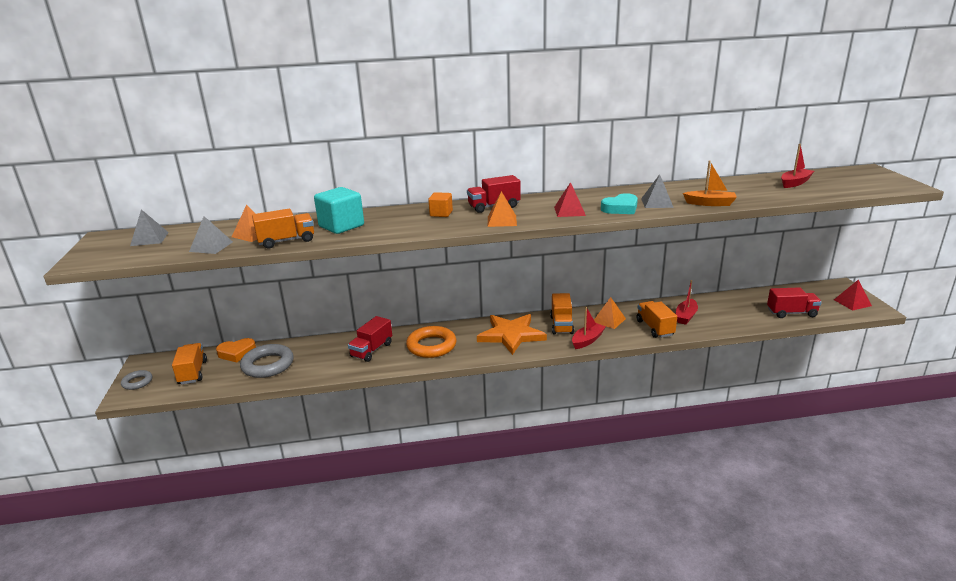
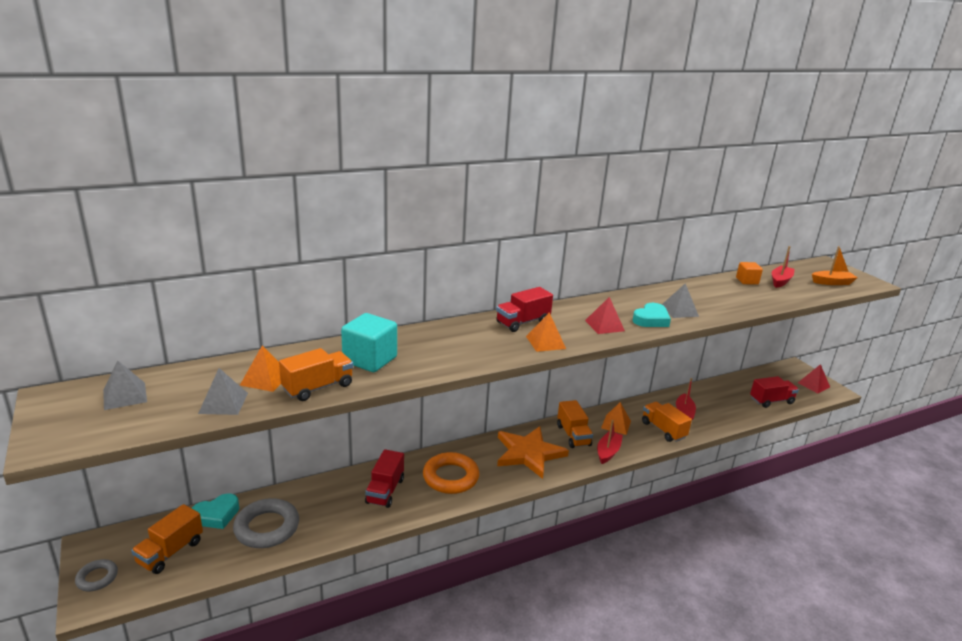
camera: 20 degrees left, 0 degrees up
orange truck [172,343,207,384] -> orange truck turned 120 degrees counterclockwise [131,504,203,574]
orange heart [216,338,256,363] -> turquoise heart [192,493,239,529]
orange cube [428,192,453,217] -> orange cube moved to [736,262,763,285]
orange boat [683,161,737,206] -> orange boat moved to [812,246,858,285]

